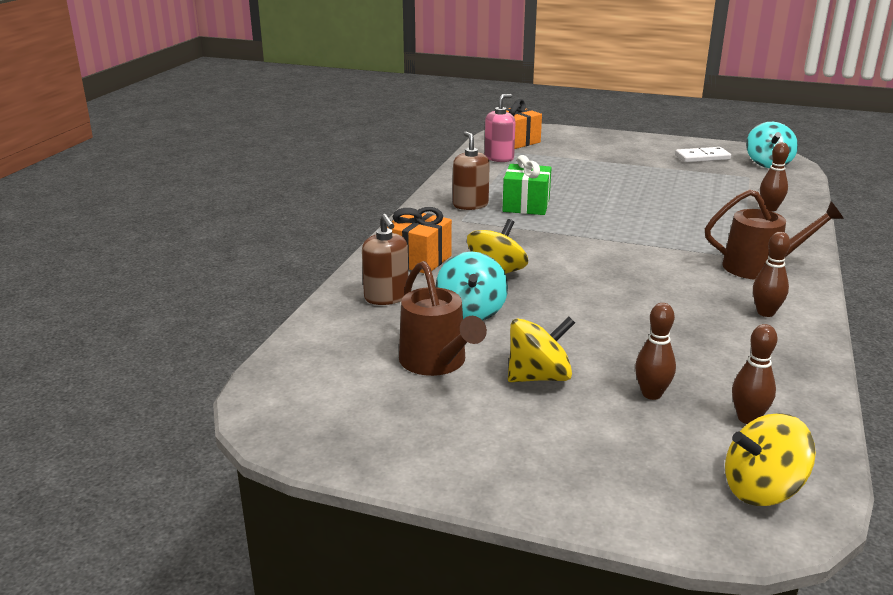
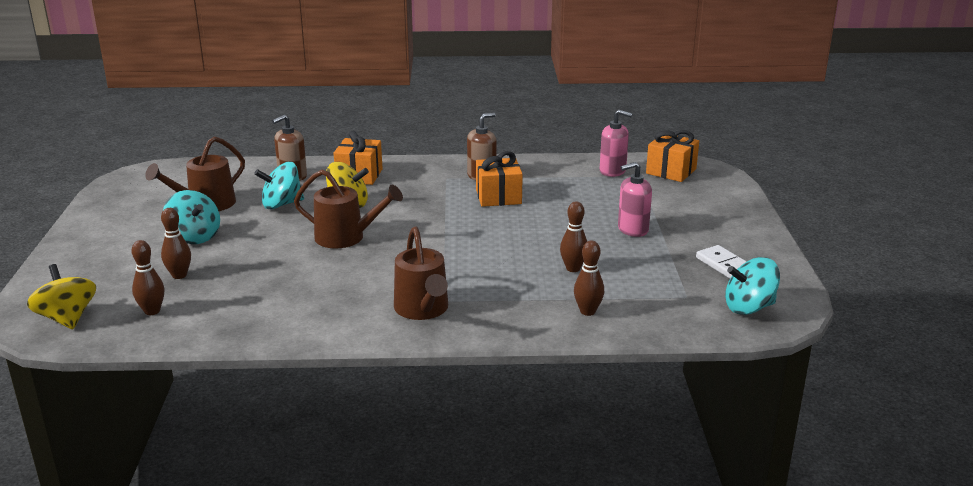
camera: 70 degrees right, 0 degrees up
green gift [502,155,552,215] -> orange gift [476,151,523,207]
yellow spinning top [508,317,575,382] -> turquoise spinning top [163,190,220,244]
brown bowling pin [753,232,790,317] -> brown bowling pin moved to [560,201,587,272]
none -> brown watering can [294,170,403,249]
none -> pink soap dispenser [618,162,652,237]

